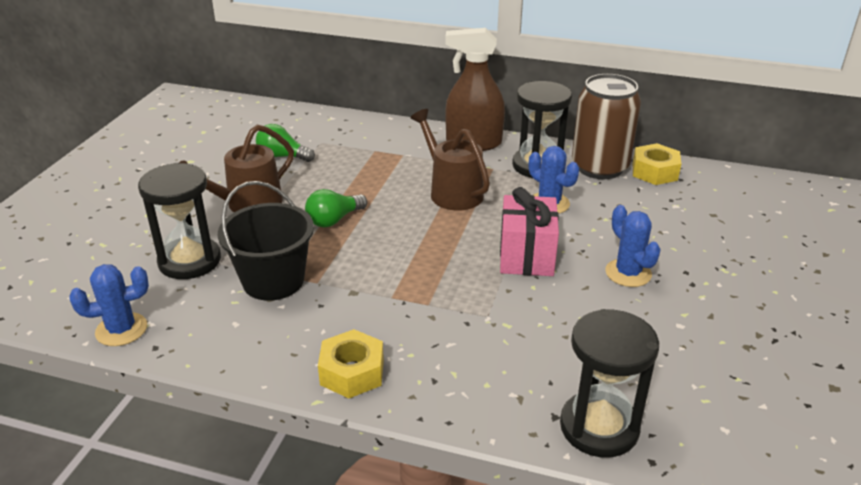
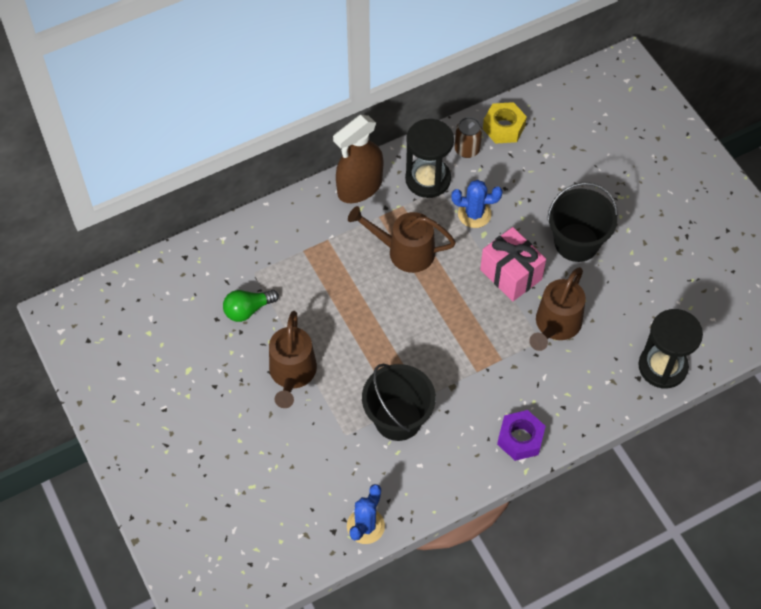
camera: 45 degrees left, 25 degrees up
black hourglass [138,163,221,279] -> none
green light bulb [305,189,367,227] -> none
yellow nut [318,329,384,398] -> purple nut [497,410,546,461]
brown can [572,74,641,179] -> brown can [455,117,482,158], size x0.51
blue cactus [605,205,661,287] -> black bucket [547,182,618,262]
none -> brown watering can [529,267,586,351]

